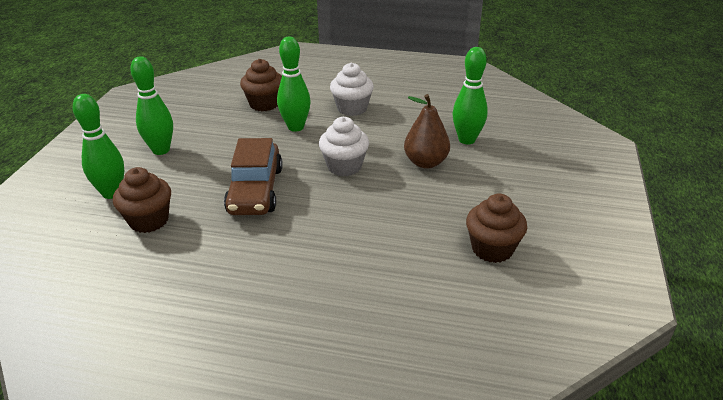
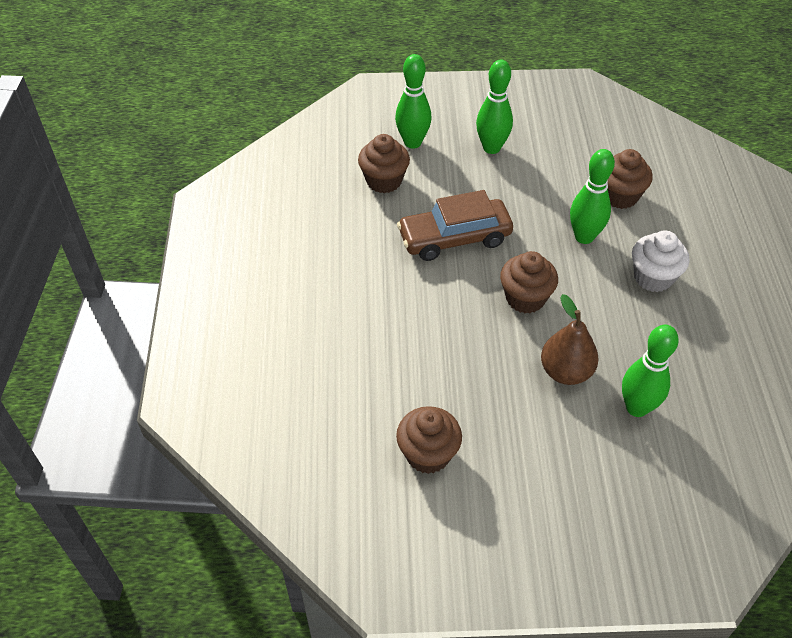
camera: 75 degrees right, 15 degrees up
white cupcake [319,117,369,176] -> brown cupcake [500,251,558,313]

